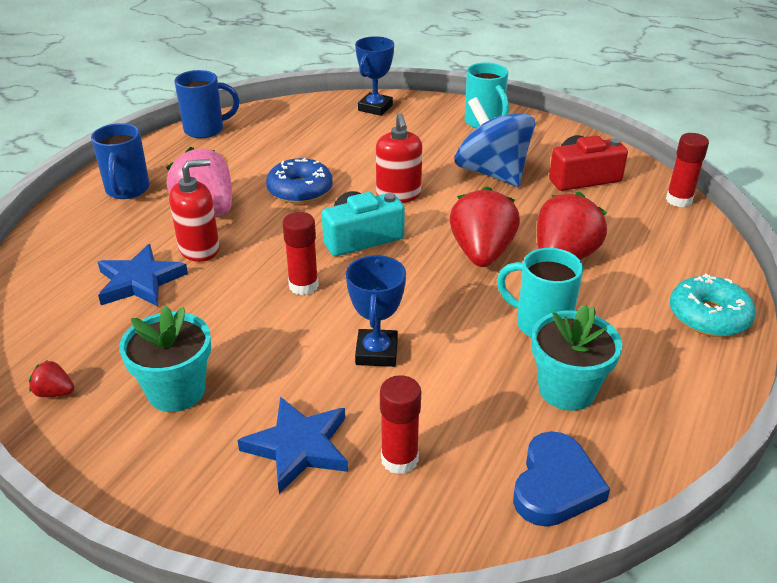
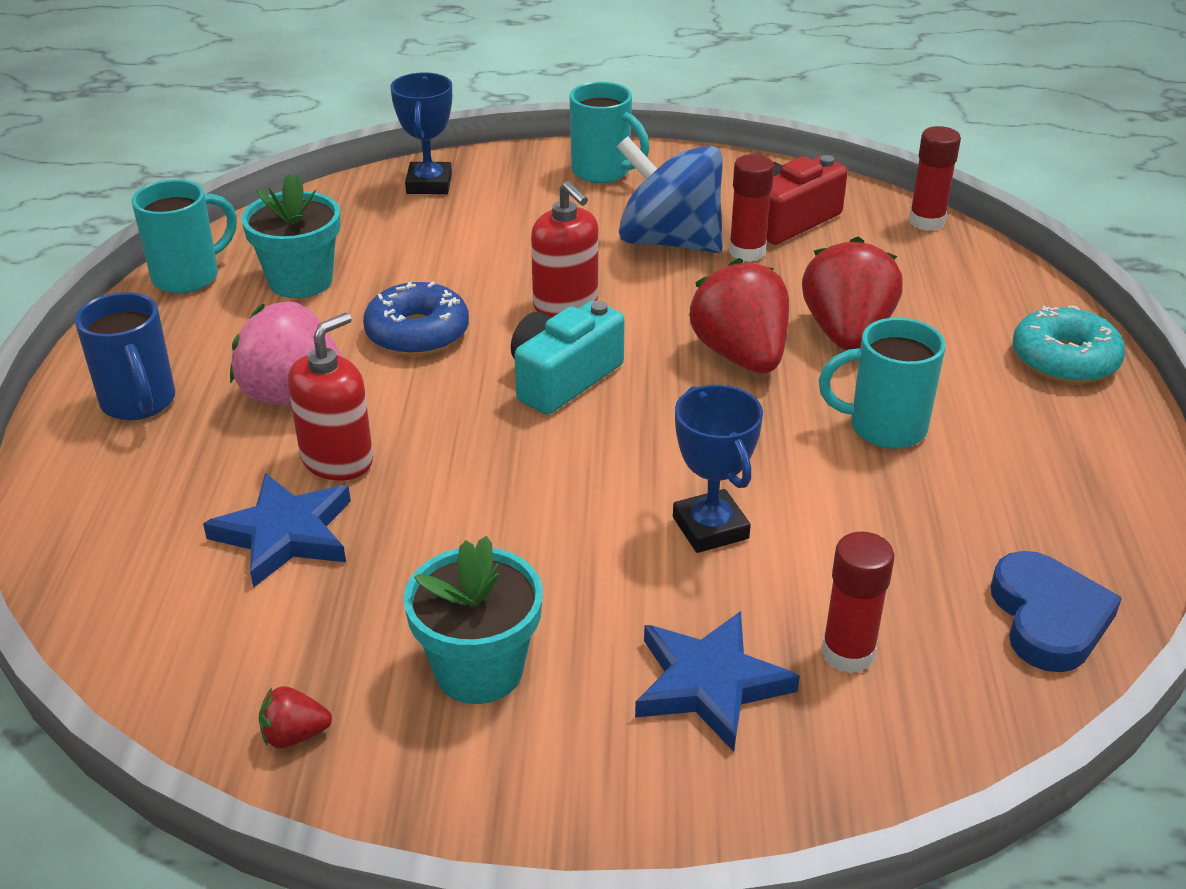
camera: 25 degrees left, 0 degrees up
blue mug [174,70,239,138] -> turquoise mug [131,179,237,294]
red glue stick [282,212,319,295] -> red glue stick moved to [729,154,774,262]
turquoise flower pot [531,304,622,411] -> turquoise flower pot moved to [241,174,340,298]

